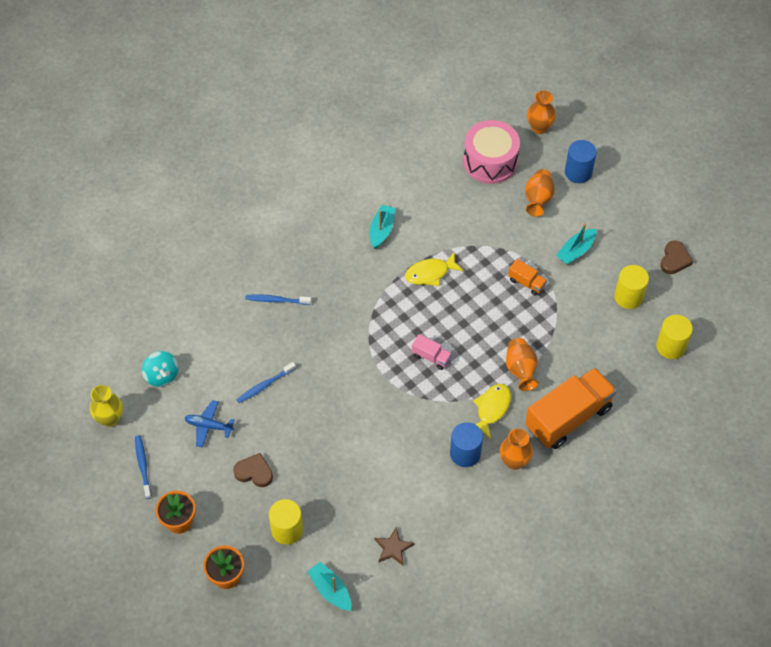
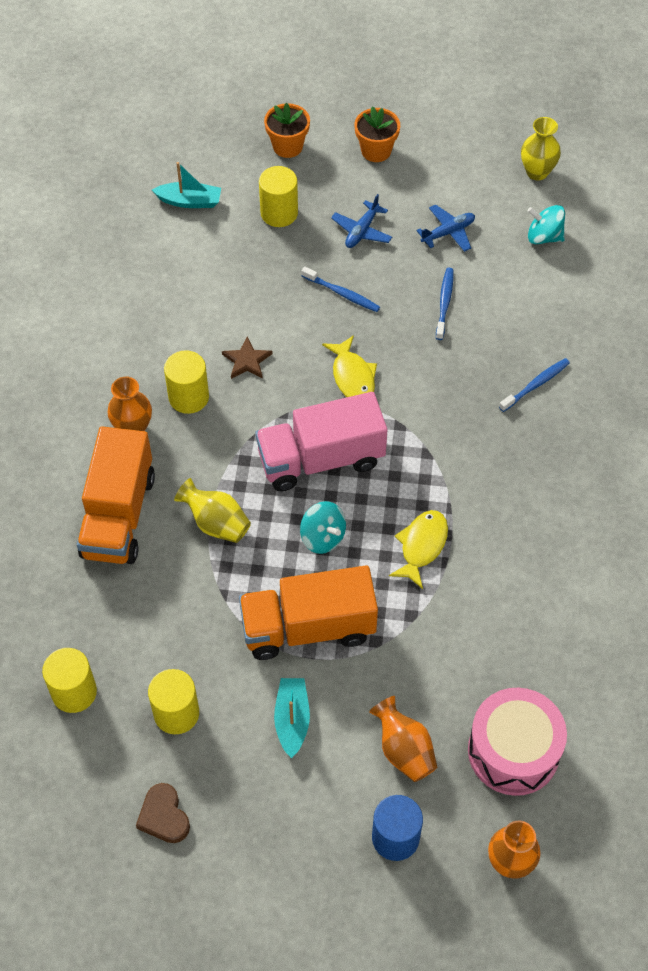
camera: 135 degrees right, 0 degrees up
blue toothbrush [135,435,152,499] -> blue toothbrush moved to [301,267,380,312]
brown heart [233,453,273,487] -> blue plane [331,194,392,248]
turquoise boat [369,205,396,249] -> none
brown star [374,527,414,565] -> brown star moved to [222,336,273,379]
pink truck [412,334,452,370] -> pink truck [255,392,387,491], size x2.29
blue cylinder [450,422,483,467] -> yellow cylinder [164,350,209,414]
yellow fish [473,384,511,439] -> yellow fish moved to [322,335,377,397]
orange vase [506,338,538,391] -> yellow vase [174,478,251,543]
orange truck [508,259,547,296] -> orange truck [239,566,378,660], size x2.29
none -> turquoise spinning top [300,501,346,554]

